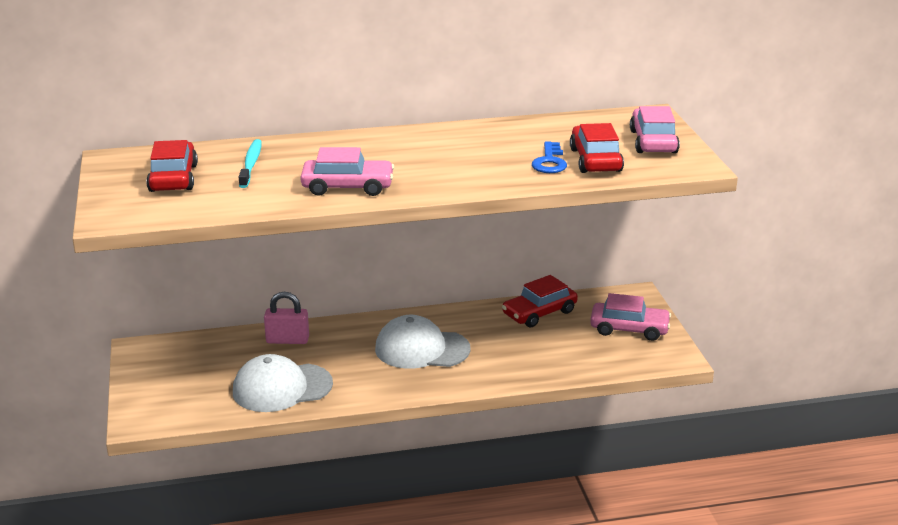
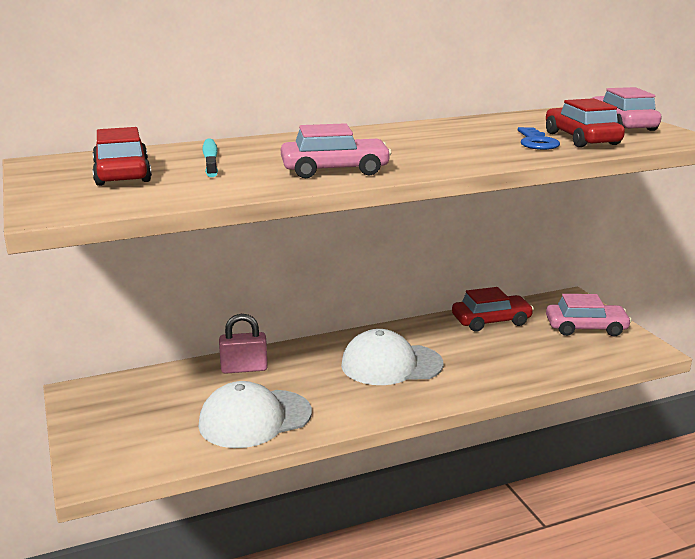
camera: 10 degrees left, 5 degrees down
red car [502,275,578,327] -> red car turned 150 degrees counterclockwise [452,287,534,332]

